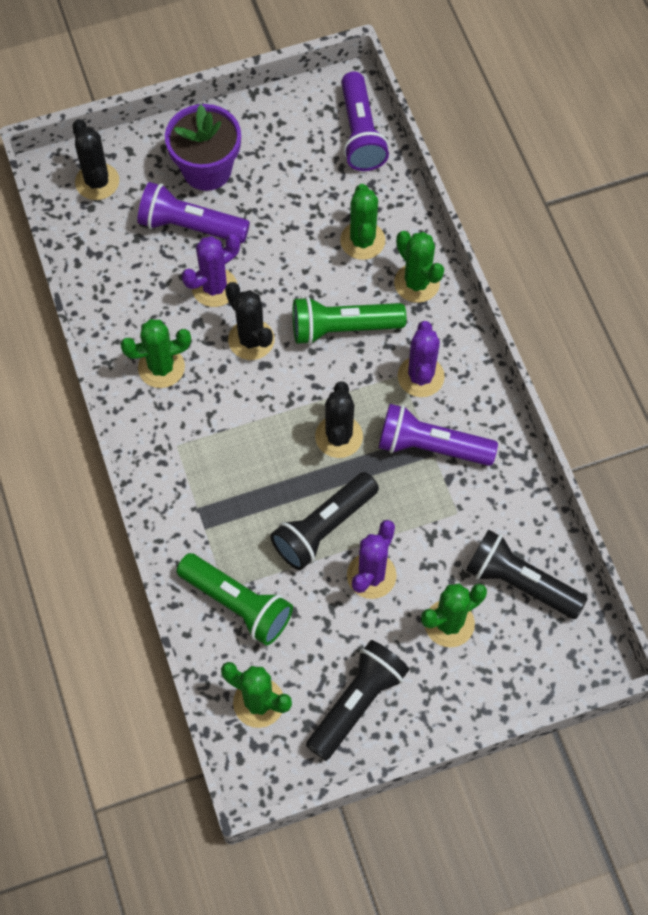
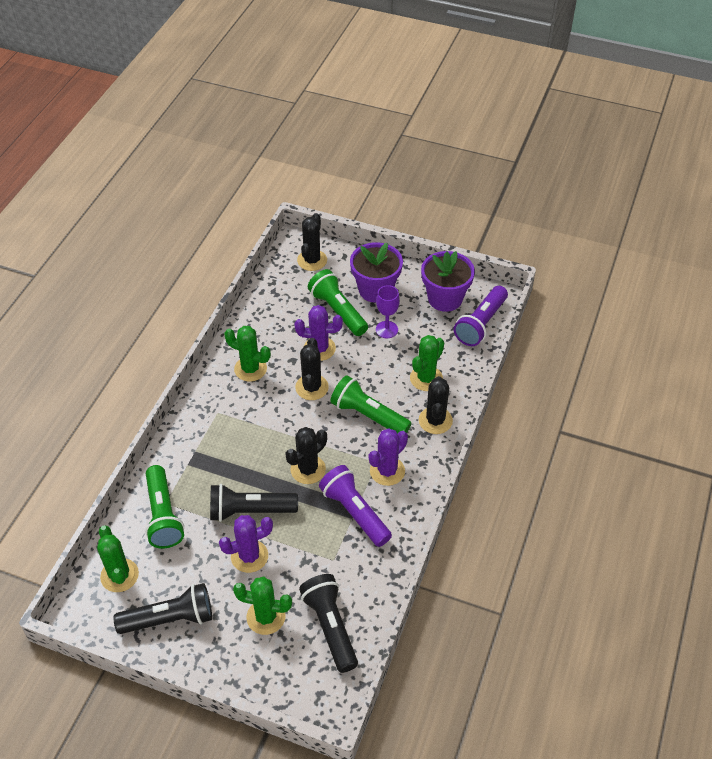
camera: 40 degrees right, 15 degrees down
purple flashlight [137,182,250,243] -> green flashlight [308,269,368,336]
green cactus [394,231,444,303] -> black cactus [419,376,453,434]
none -> purple goblet [376,285,400,338]
none -> purple flower pot [421,251,475,312]

